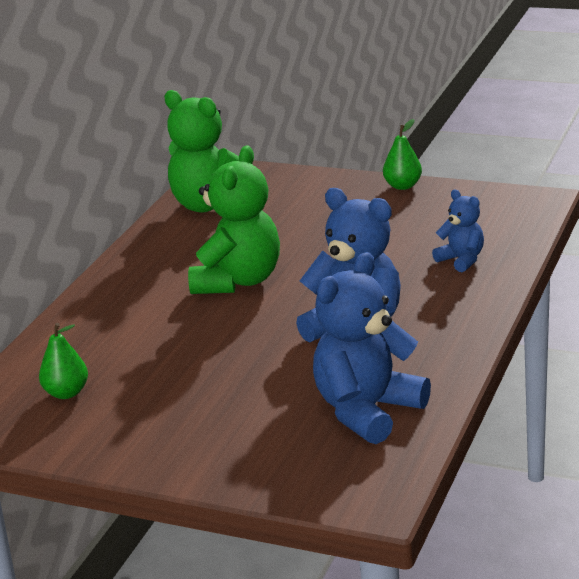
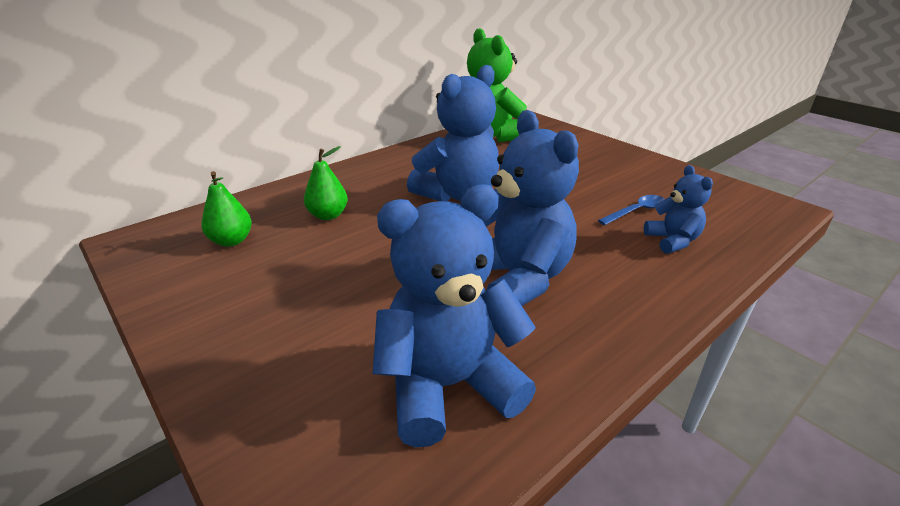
camera: 25 degrees right, 5 degrees up
green teddy bear [188,145,280,294] -> blue teddy bear [407,65,499,202]
green pear [383,119,422,190] -> green pear moved to [304,146,348,220]
none -> blue spoon [598,195,665,225]

